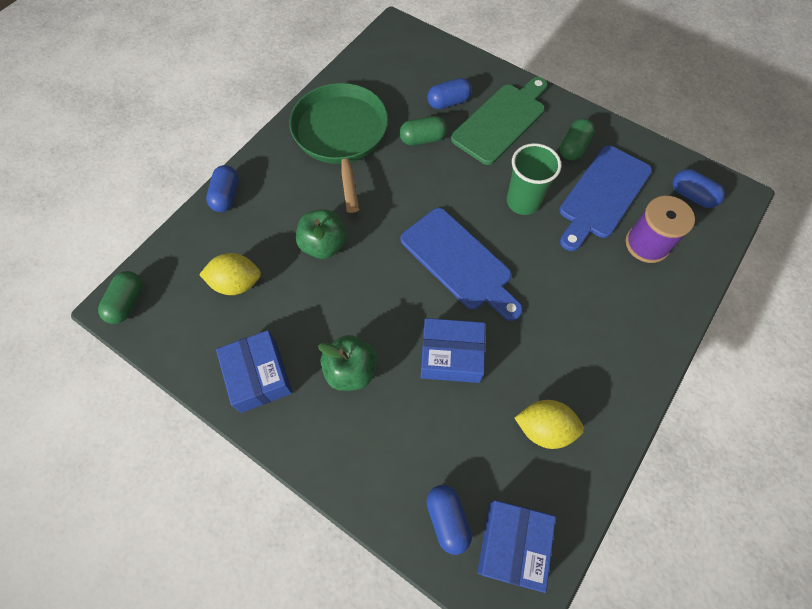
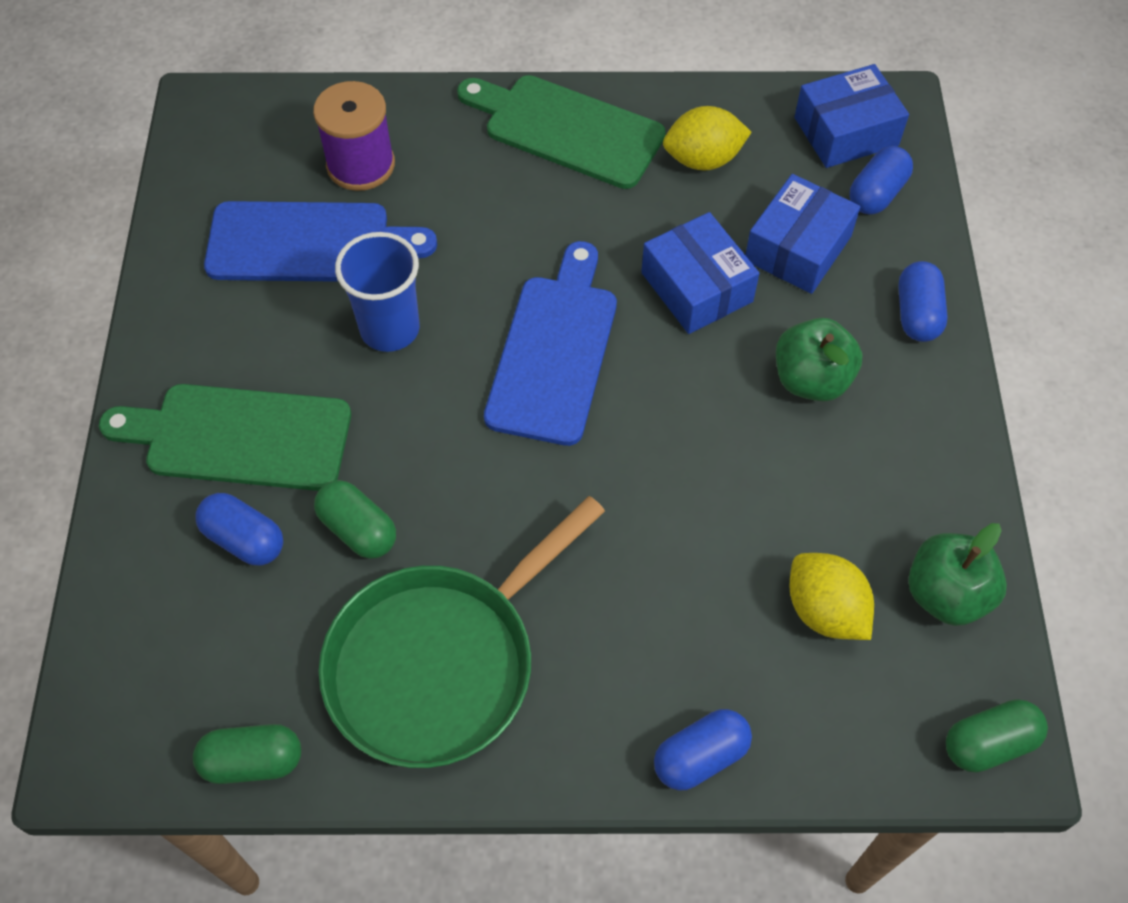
camera: 125 degrees left, 5 degrees down
blue box [216,330,292,413] -> blue box moved to [745,174,860,294]
green apple [296,209,347,259] -> green apple moved to [908,523,1007,626]
green cup [507,143,562,215] -> blue cup [335,232,420,352]
yellow lemon [515,400,584,449] -> yellow lemon turned 75 degrees counterclockwise [663,106,751,170]
green capsule [560,118,595,160] -> green capsule moved to [193,724,301,784]
blue capsule [673,169,725,208] -> blue capsule moved to [898,261,948,342]
none -> green cutting board [457,75,666,189]

